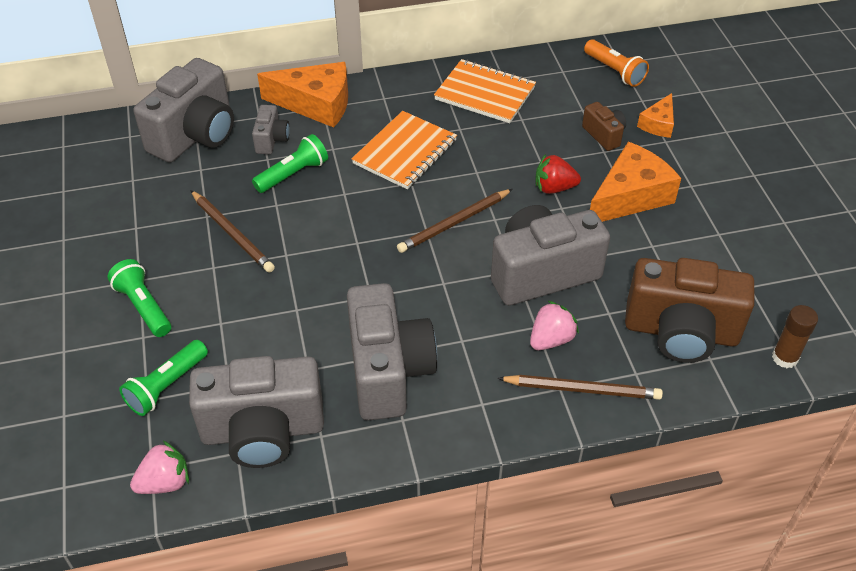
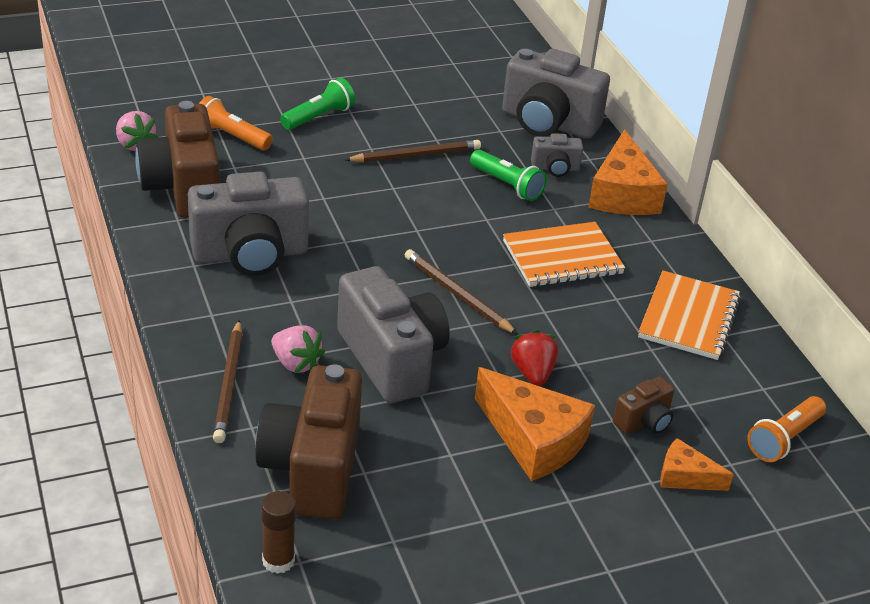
camera: 80 degrees right, 10 degrees down
green flashlight [119,340,208,416] -> orange flashlight [199,96,273,150]
grey camera [189,356,324,468] -> brown camera [135,101,220,218]
brown pencil [190,190,275,273] -> brown pencil turned 150 degrees counterclockwise [345,140,481,163]
orange notebook [352,111,457,189] -> orange notebook turned 45 degrees counterclockwise [503,222,625,287]

